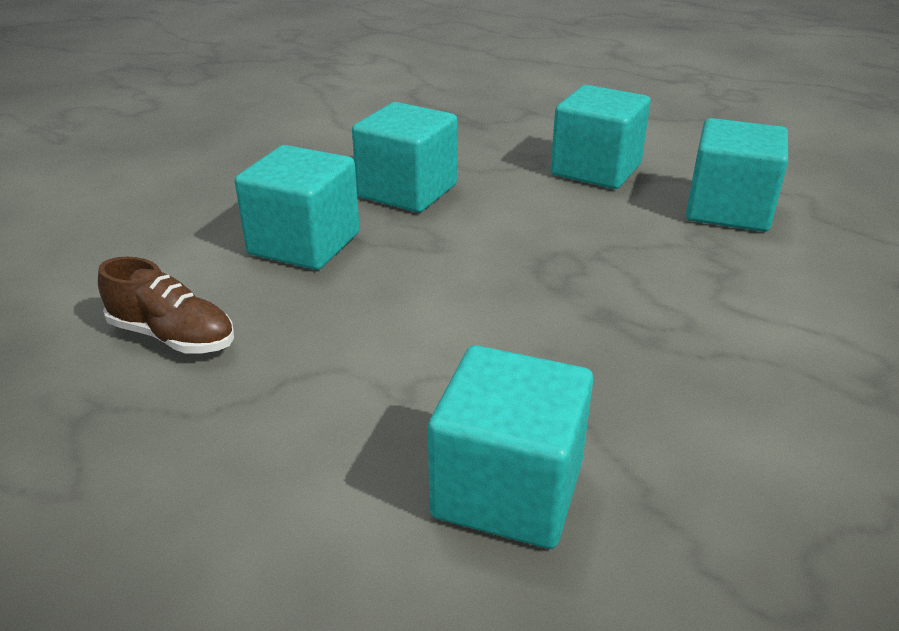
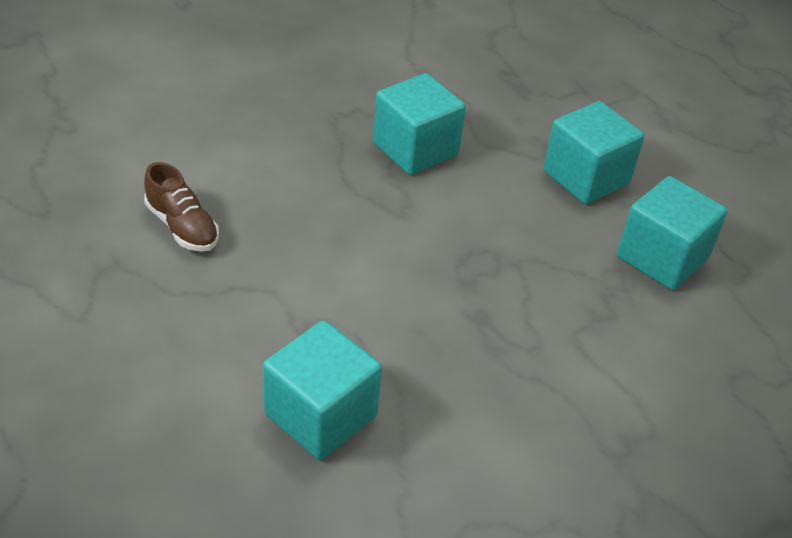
camera: 20 degrees right, 10 degrees up
turquoise cube [235,145,360,270] -> none

